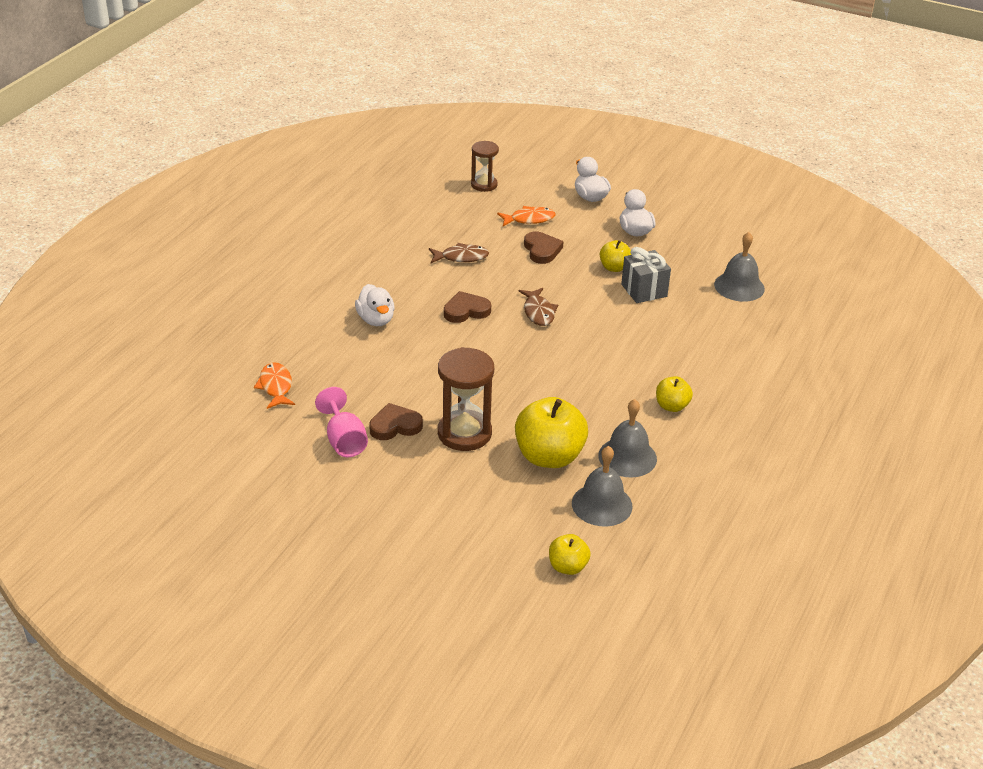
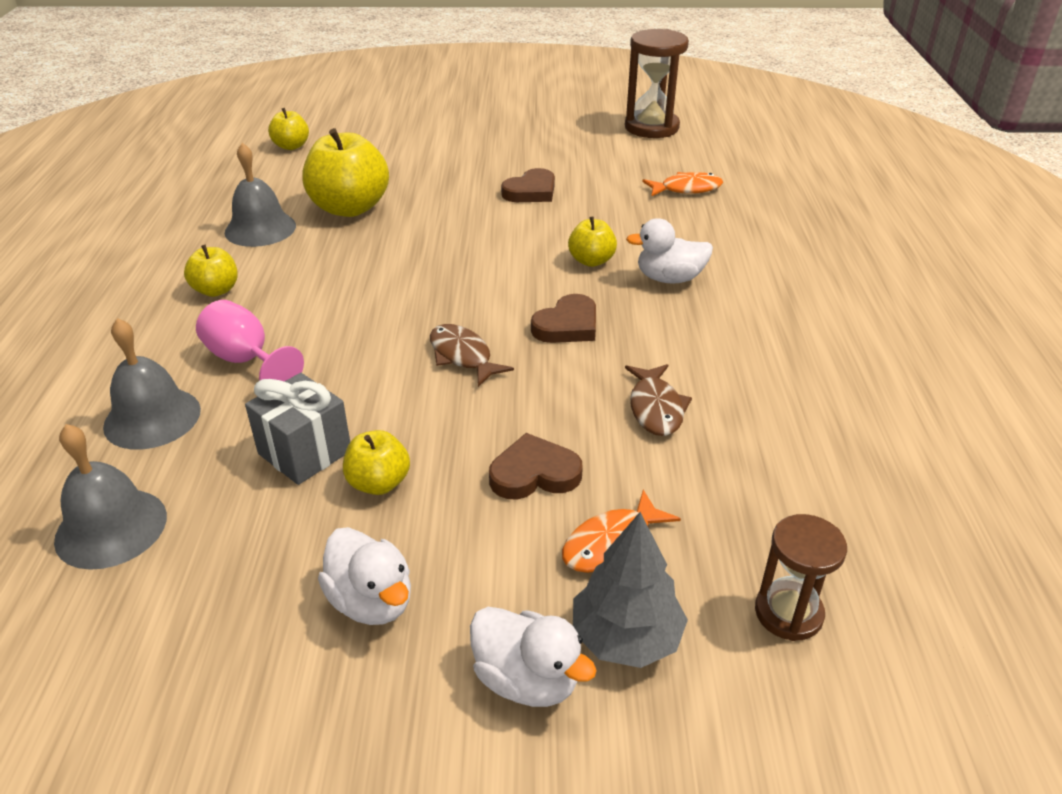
camera: 155 degrees right, 0 degrees up
orange fish [254,363,295,409] -> orange fish turned 60 degrees counterclockwise [642,172,723,197]
pink goblet [315,387,368,457] -> pink goblet moved to [196,300,304,381]
white duck [355,284,395,326] -> white duck turned 45 degrees counterclockwise [626,218,713,284]
brown fish [429,243,489,263] -> brown fish turned 60 degrees counterclockwise [625,364,692,436]
brown hourglass [438,347,494,451] -> brown hourglass moved to [625,29,689,138]
brown heart [524,231,564,264] -> brown heart turned 120 degrees clockwise [489,433,583,499]
grey bell [572,446,633,527] -> grey bell moved to [103,318,201,450]
none -> yellow apple [568,216,617,267]
none -> grey tree [573,512,688,668]

